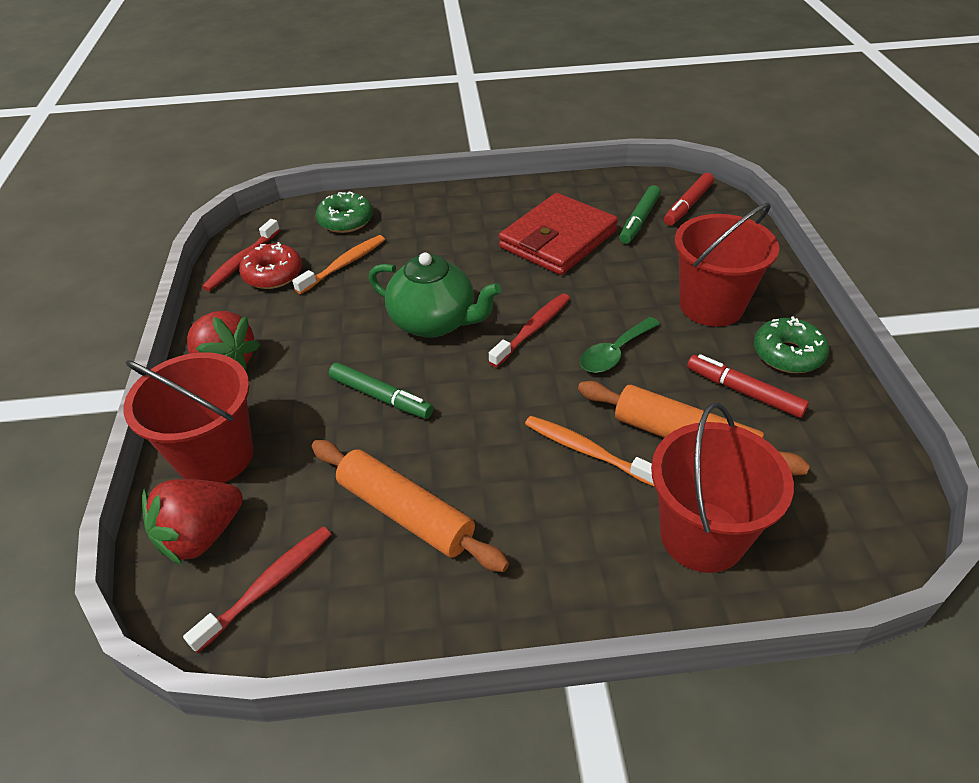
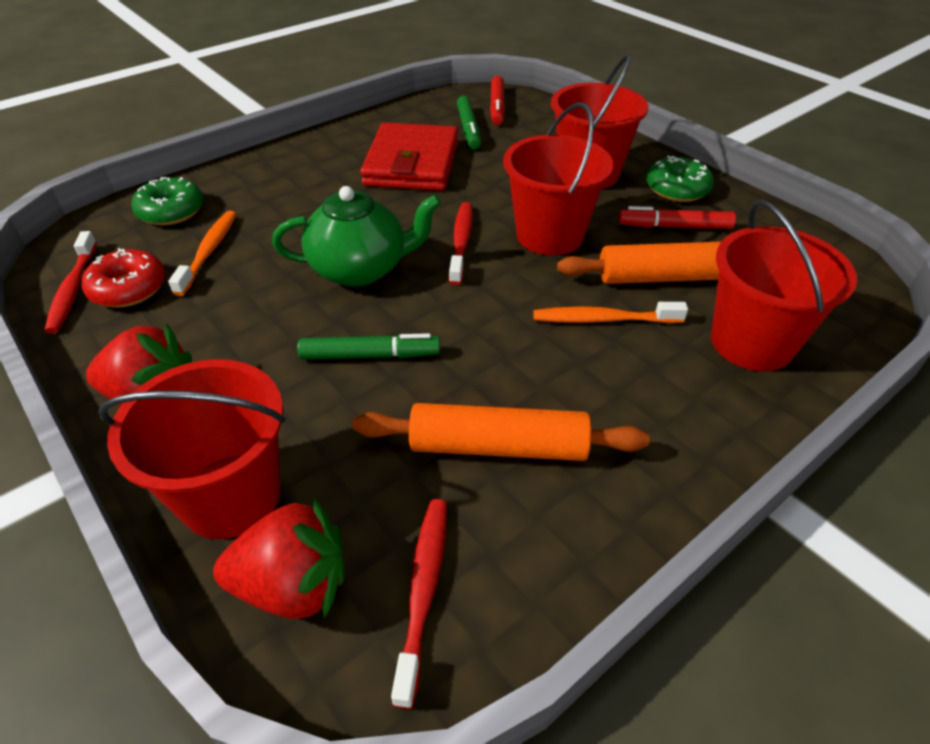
camera: 35 degrees left, 0 degrees up
red strawberry [142,479,243,566] -> red strawberry turned 105 degrees counterclockwise [213,497,344,619]
green spoon [580,317,660,373] -> red bucket [503,102,613,256]

